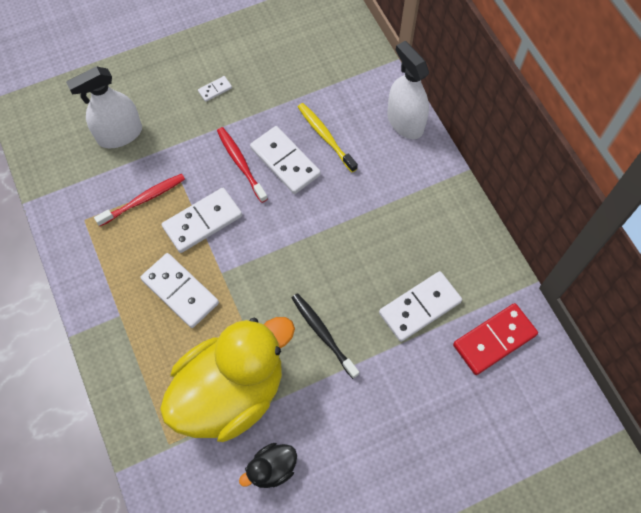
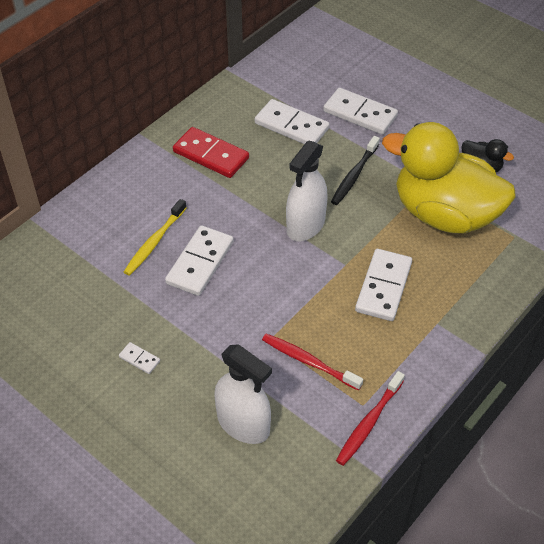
camera: 115 degrees left, 15 degrees down
white domino [162,188,242,253] -> white domino moved to [323,88,398,135]
red toothbrush [217,127,268,203] -> red toothbrush moved to [336,371,405,466]
white spray bottle [387,41,429,139] -> white spray bottle moved to [286,141,328,241]
red domino [453,303,538,375] -> red domino moved to [173,127,249,178]

